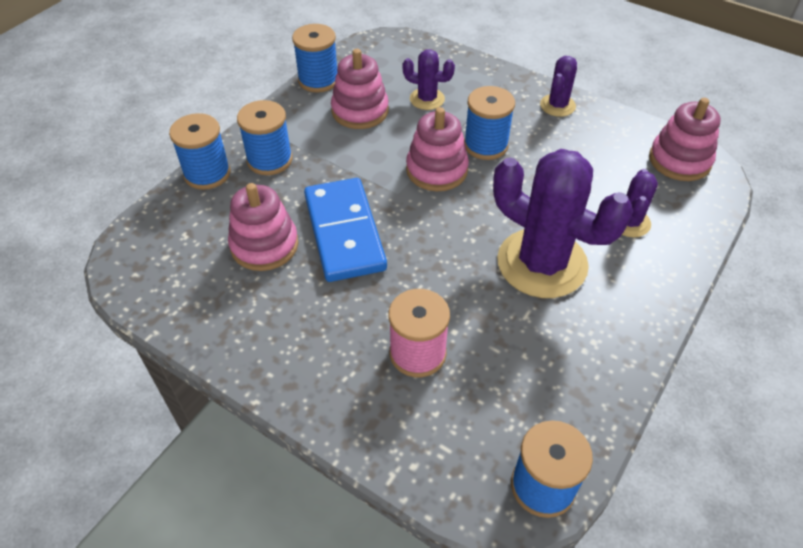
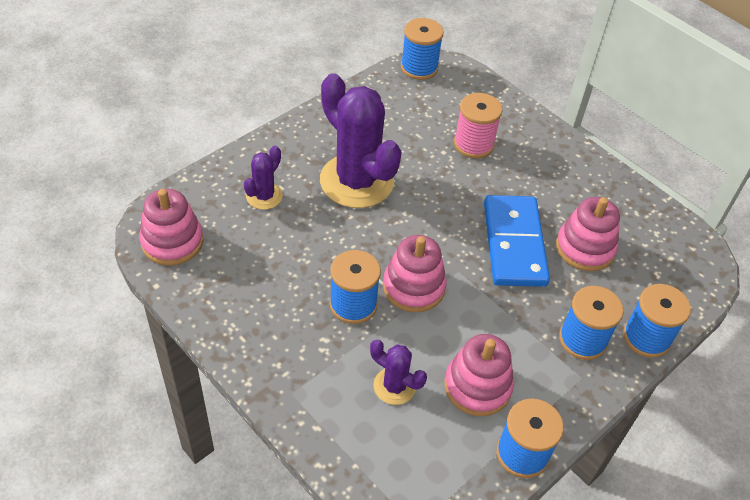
camera: 170 degrees left, 0 degrees up
purple cactus [540,56,577,117] -> none

